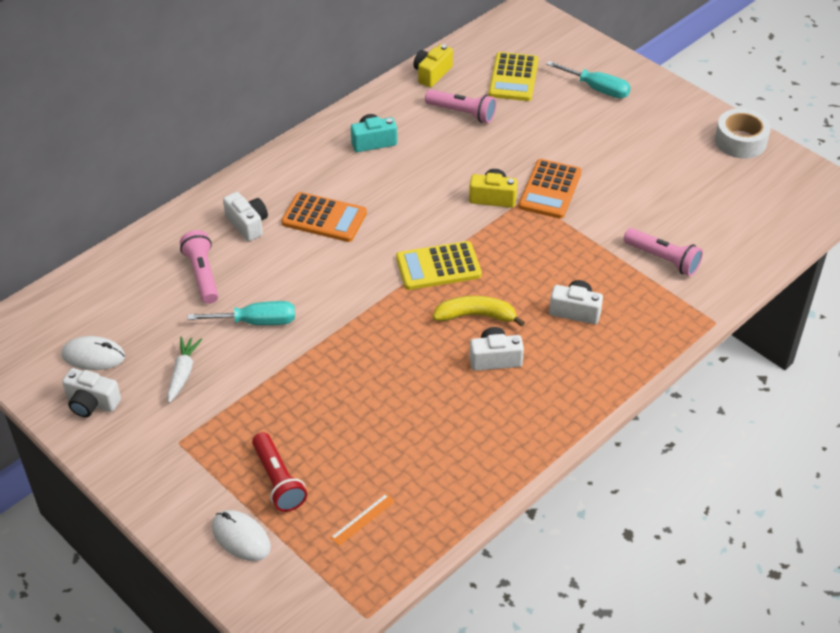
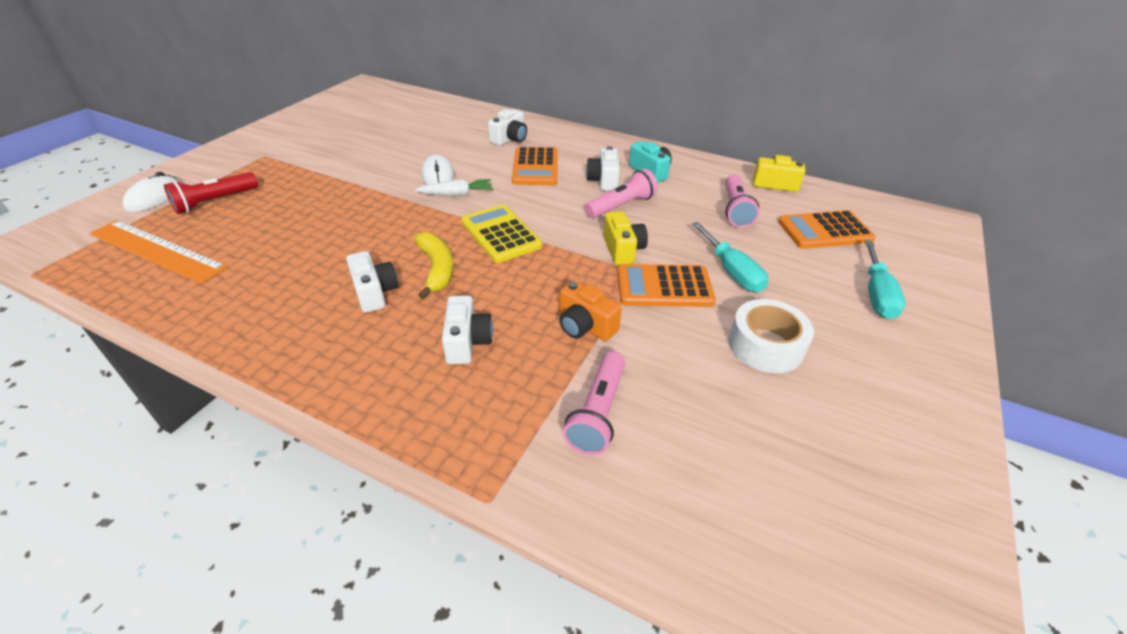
camera: 70 degrees right, 5 degrees down
white mouse [62,336,125,370] -> white mouse moved to [421,154,454,185]
white camera [62,368,121,417] -> white camera moved to [586,146,620,191]
white carrot [167,337,202,403] -> white carrot moved to [415,179,493,196]
pink flashlight [180,230,218,304] -> pink flashlight moved to [585,169,658,218]
turquoise screwdriver [187,301,295,325] -> turquoise screwdriver moved to [692,222,768,293]
orange ruler [330,493,395,546] -> orange ruler [90,220,228,284], size x2.34
yellow calculator [489,52,538,101] -> orange calculator [778,210,876,249]
white tape [715,108,771,158] -> white tape moved to [729,299,814,373]
none -> orange camera [559,280,622,341]

